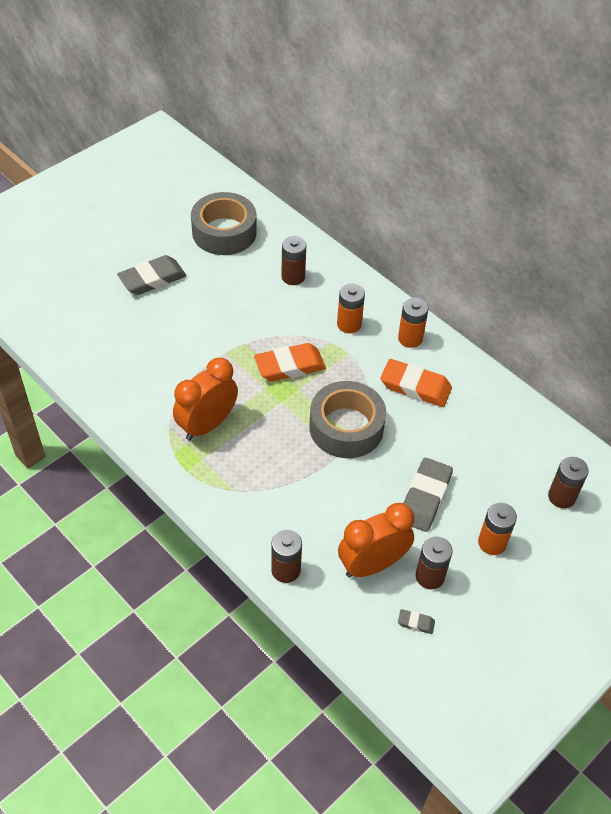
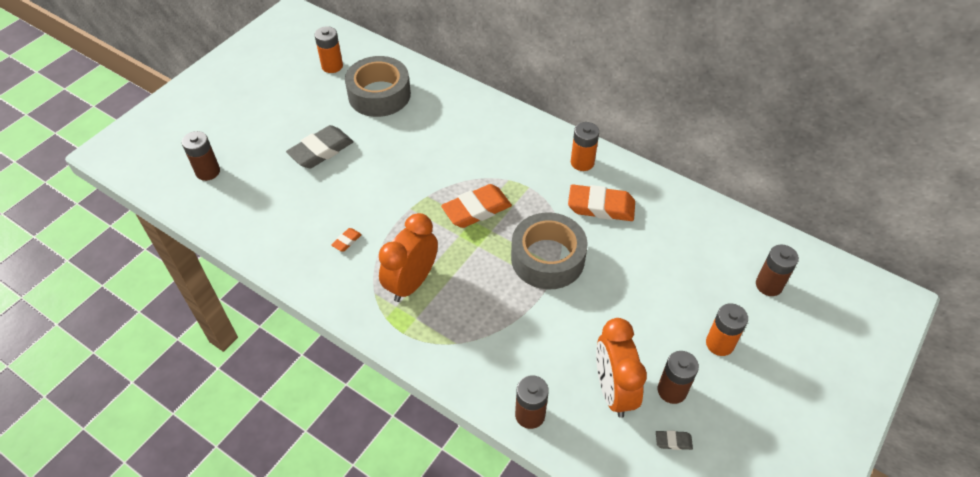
camera: 10 degrees left, 0 degrees up
brown battery [281,236,306,285] -> brown battery moved to [182,131,220,181]
orange battery [337,284,365,333] -> orange battery moved to [314,26,343,73]
orange clock [338,503,414,578] -> orange clock turned 60 degrees counterclockwise [596,318,647,418]
grey eraser [403,458,453,532] -> none
none -> orange eraser [331,228,362,252]

